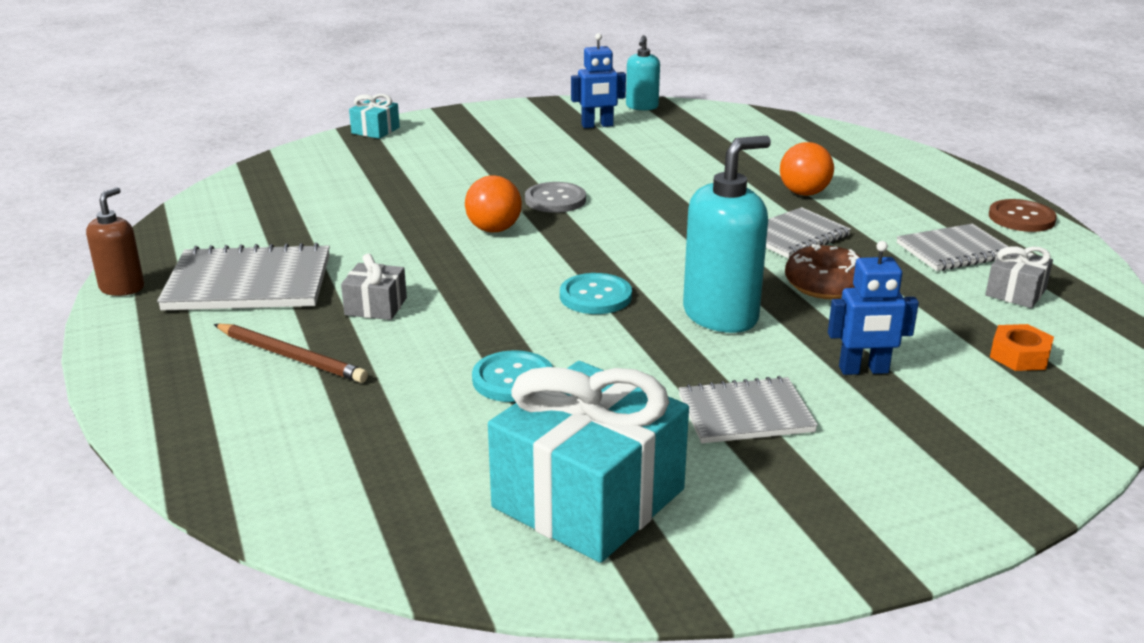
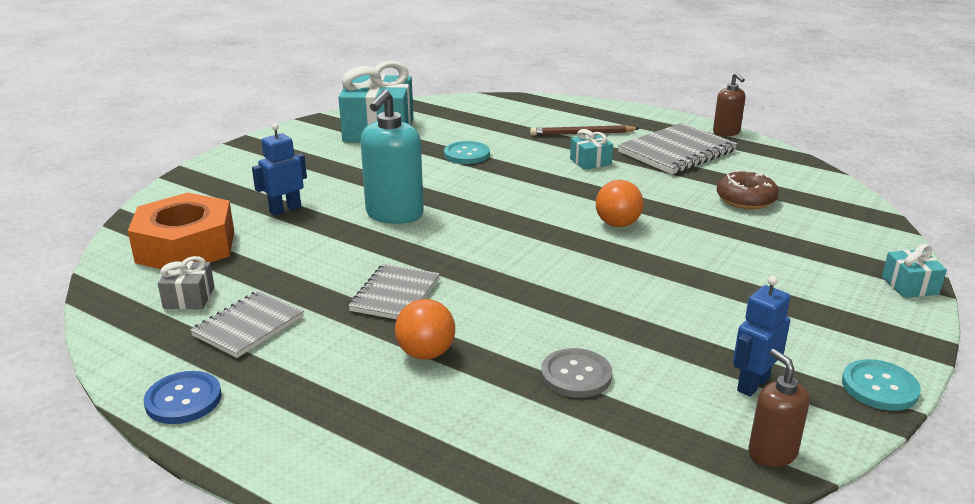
camera: 145 degrees right, 0 degrees up
grey gift [341,253,407,320] -> turquoise gift [570,129,613,170]
grey button [525,182,586,213] -> grey button moved to [541,348,612,398]
turquoise button [560,273,632,314] -> turquoise button moved to [842,359,921,411]
turquoise soap dispenser [626,35,660,111] -> brown soap dispenser [748,349,810,467]
grey notebook [679,376,818,443] -> none
brown donut [785,244,862,300] -> brown donut moved to [717,170,779,209]
brown button [989,199,1057,232] -> blue button [144,371,222,424]
orange nut [990,324,1054,371] -> orange nut [128,192,234,269], size x2.36

